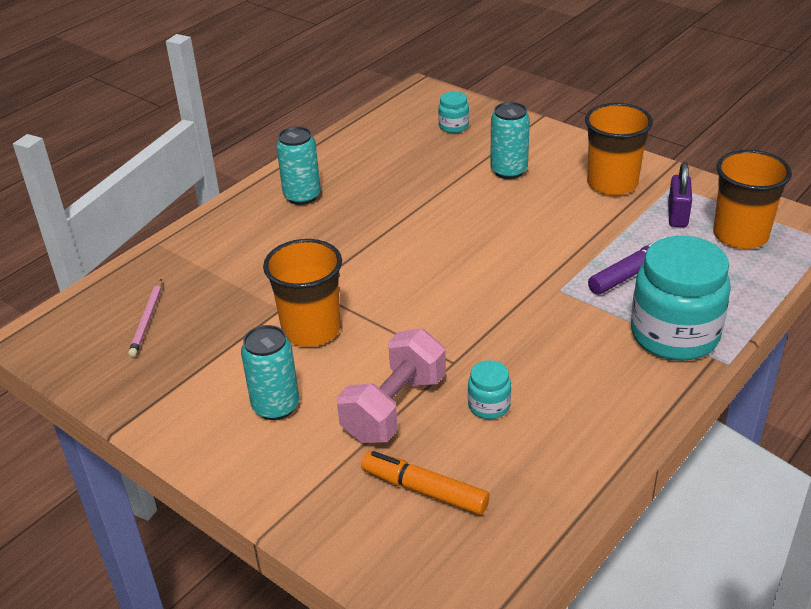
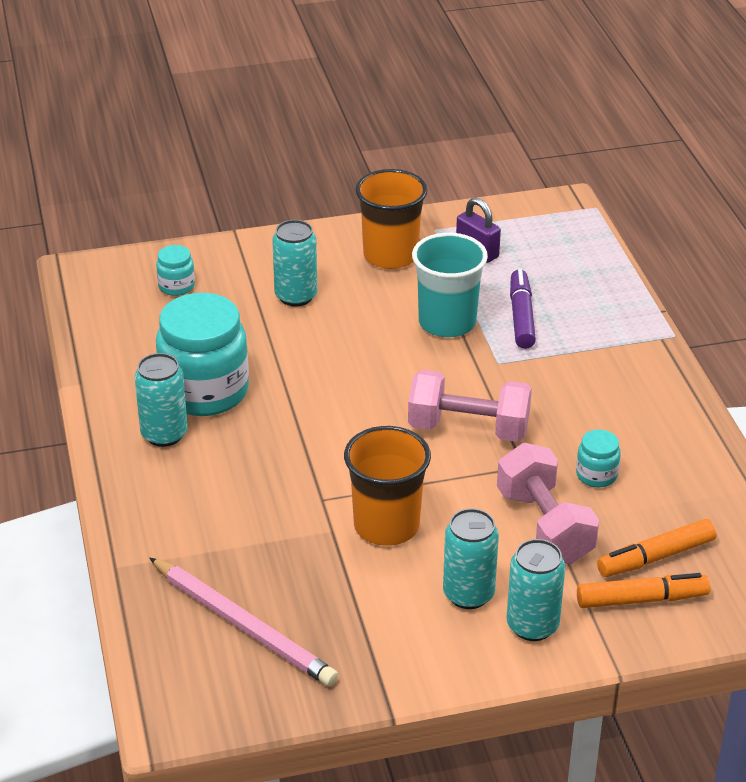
camera: 55 degrees left, 0 degrees up
pink pencil [128,279,162,357] -> pink pencil [149,557,338,686], size x1.79
turquoise jar [631,236,731,361] -> turquoise jar moved to [156,293,249,416]
orange cup [713,150,792,249] -> none
none -> pink dumbbell [408,370,532,442]
none -> turquoise cup [412,233,488,337]
none -> turquoise can [506,539,565,641]
none -> orange marker [577,573,710,608]

